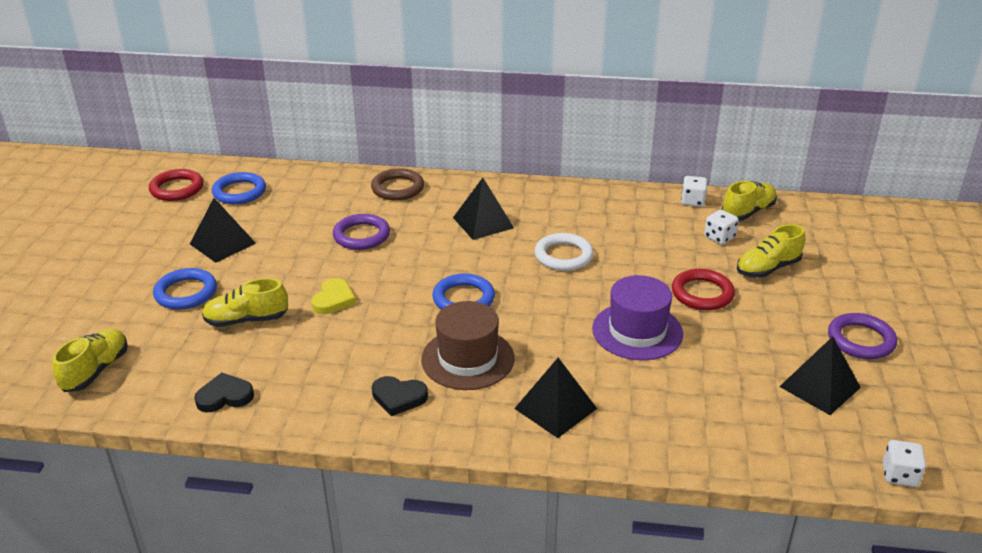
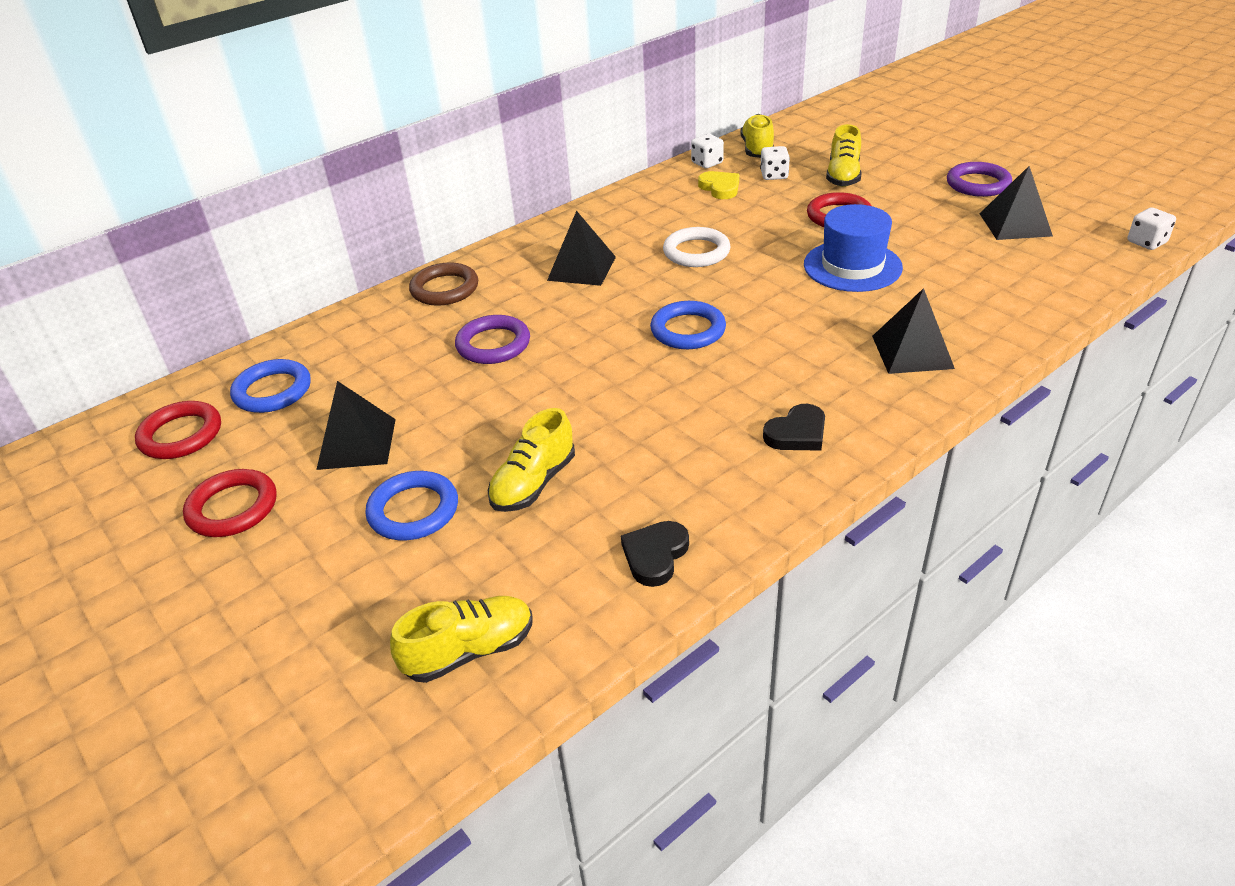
camera: 45 degrees left, 5 degrees up
yellow shoe [52,328,128,392] -> yellow shoe turned 90 degrees clockwise [390,596,532,683]
yellow heart [311,278,356,314] -> yellow heart moved to [698,171,739,199]
brown hat [421,301,515,390] -> none
purple hat [592,275,683,360] -> blue hat [804,204,903,292]
none -> red ring [183,469,277,537]

